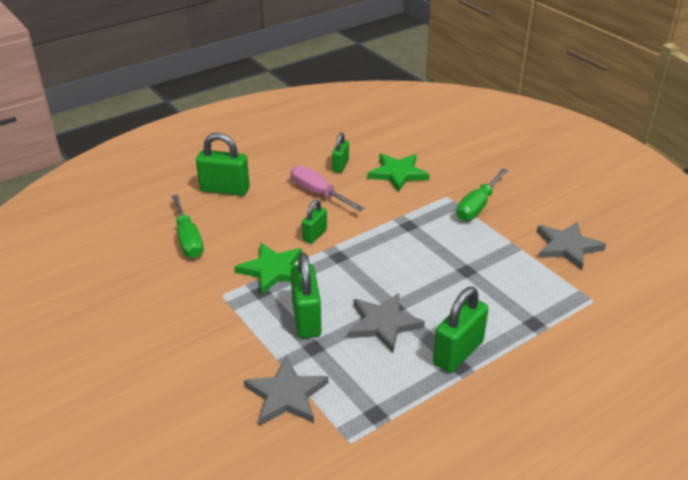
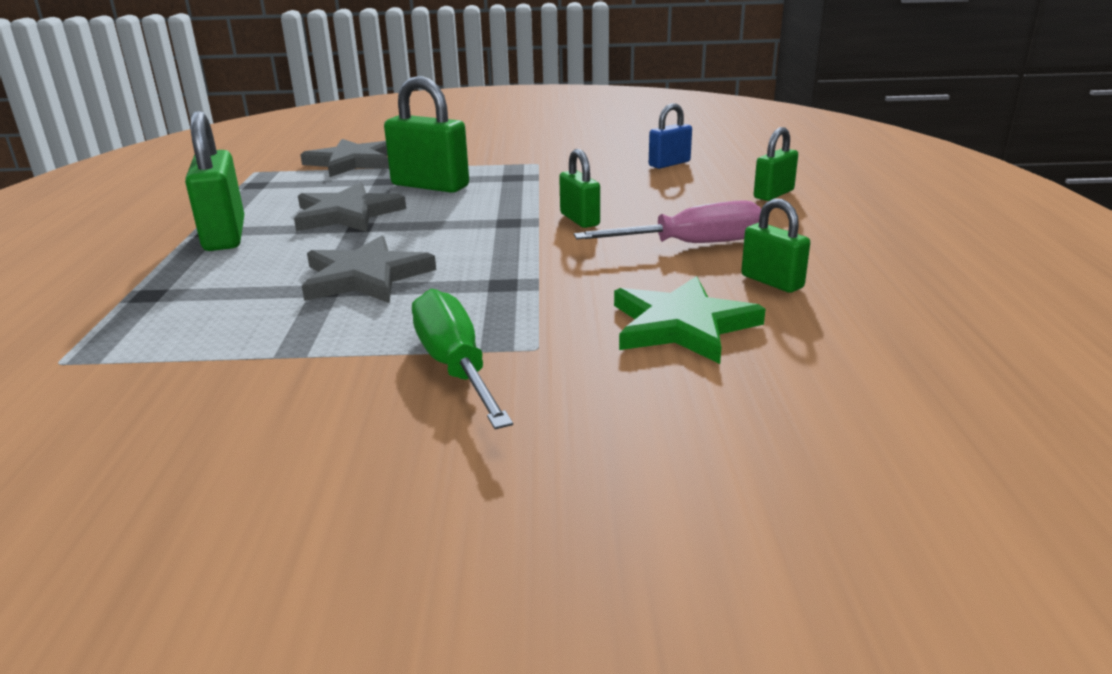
camera: 125 degrees right, 10 degrees down
green screwdriver [172,194,203,258] -> blue padlock [649,103,692,169]
green padlock [196,133,250,196] -> green padlock [754,127,798,201], size x0.59
green star [235,243,302,294] -> none
grey star [537,222,606,270] -> grey star moved to [302,236,436,303]

